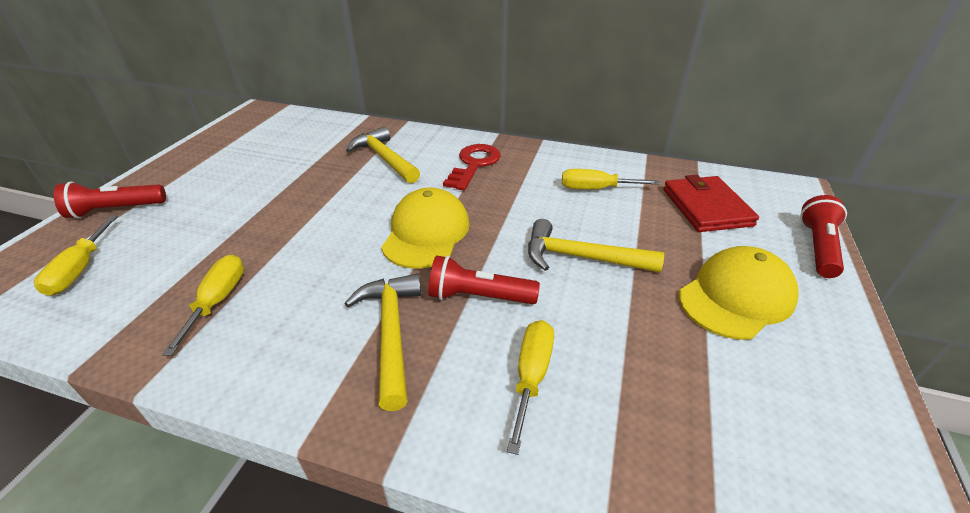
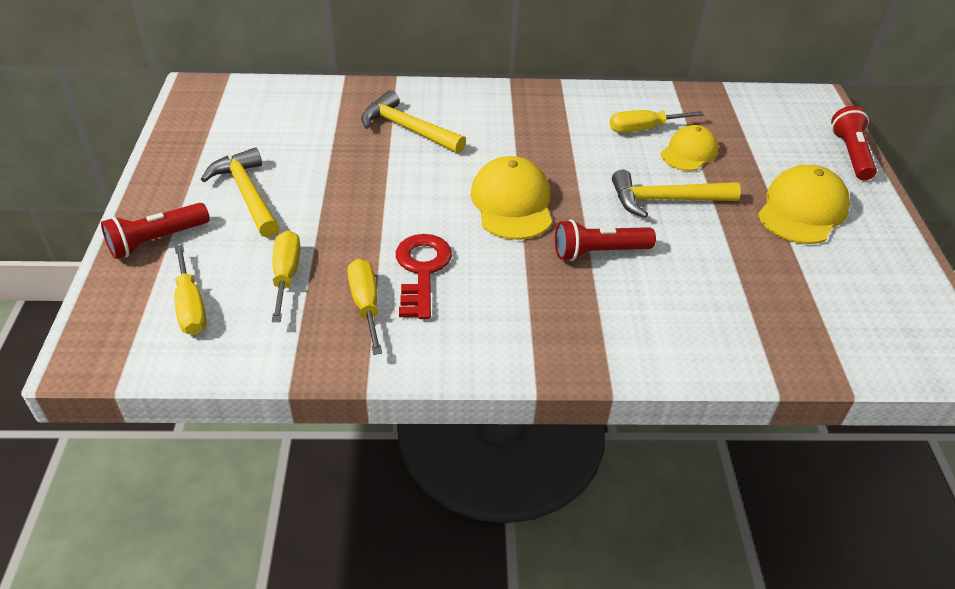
camera: 20 degrees left, 5 degrees up
yellow hammer [344,274,421,411] -> yellow hammer moved to [201,147,280,238]
red key [443,144,501,191] -> red key moved to [396,234,452,319]
yellow screwdriver [507,320,554,455] -> yellow screwdriver moved to [272,230,301,322]
red wallet [663,175,759,232] -> none
none -> yellow cap [661,125,719,171]

